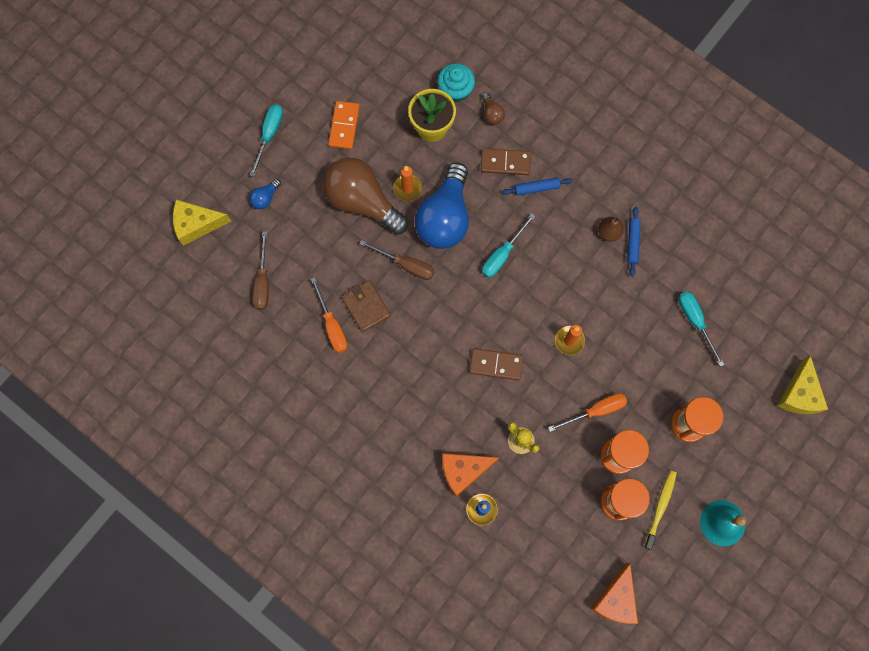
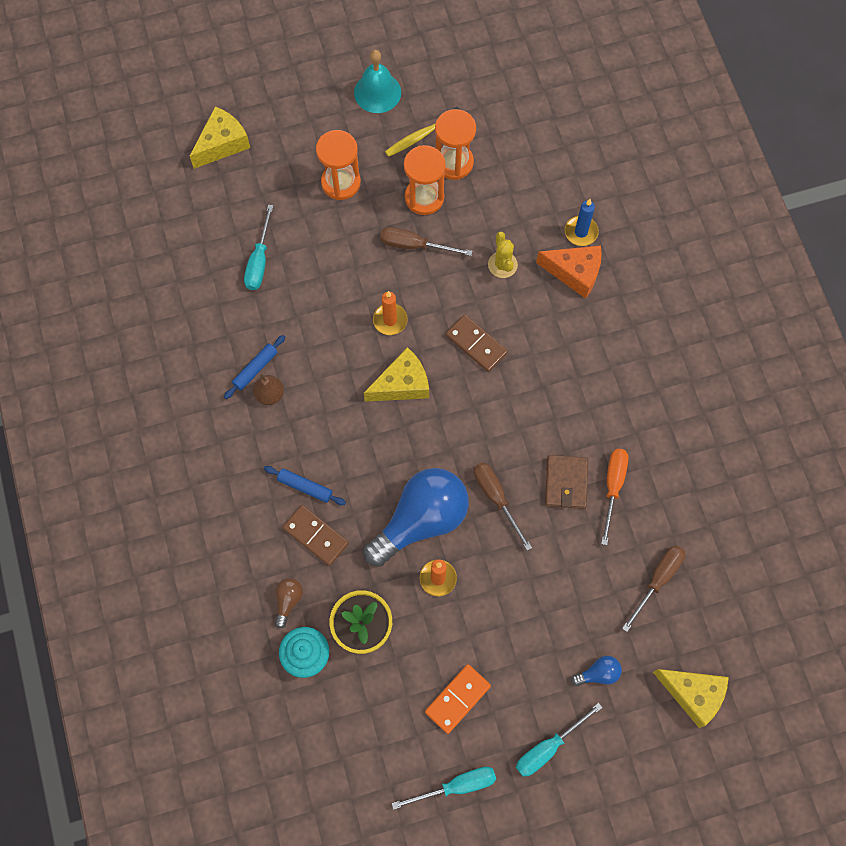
camera: 145 degrees left, 5 degrees down
brown light bulb [323,158,408,235] -> none
turquoise screwdriver [482,213,535,278] -> turquoise screwdriver moved to [392,767,496,810]
orange screwdriver [548,393,627,432] -> brown screwdriver [380,227,472,256]
orange cheese [590,563,638,624] -> none
none -> yellow cheese [364,347,429,402]

